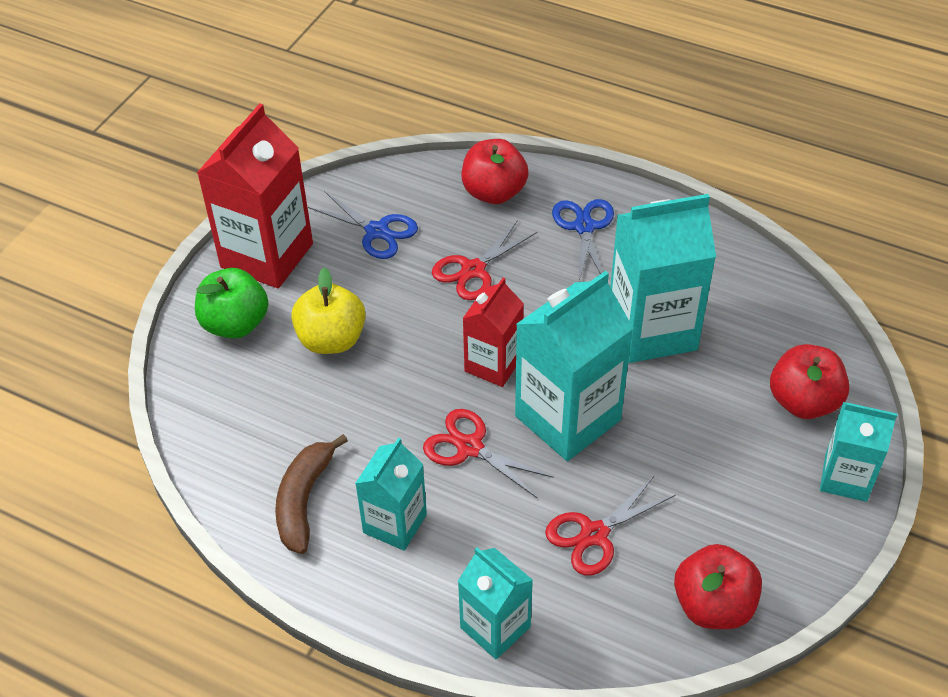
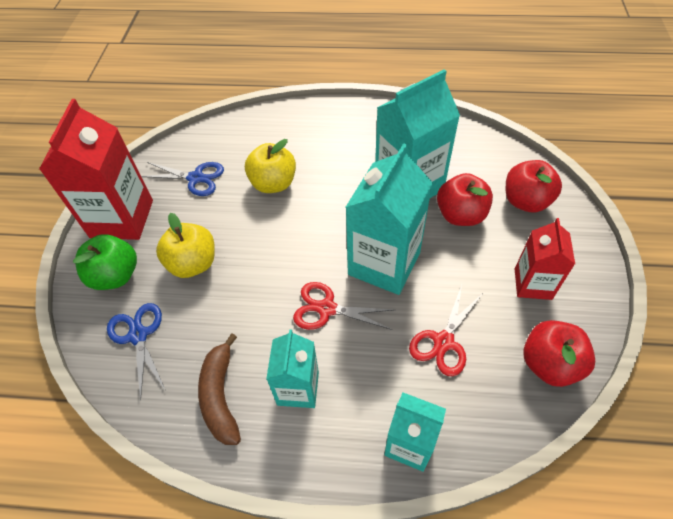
camera: 20 degrees left, 5 degrees up
red scissors [432,220,537,300] -> yellow apple [245,139,296,193]
red apple [462,139,529,204] -> red apple moved to [437,173,493,226]
red carton [462,278,524,387] -> red carton moved to [515,218,575,300]
blue scissors [552,199,614,281] -> blue scissors moved to [107,303,166,401]
turquoise carton [820,402,897,502] -> none

